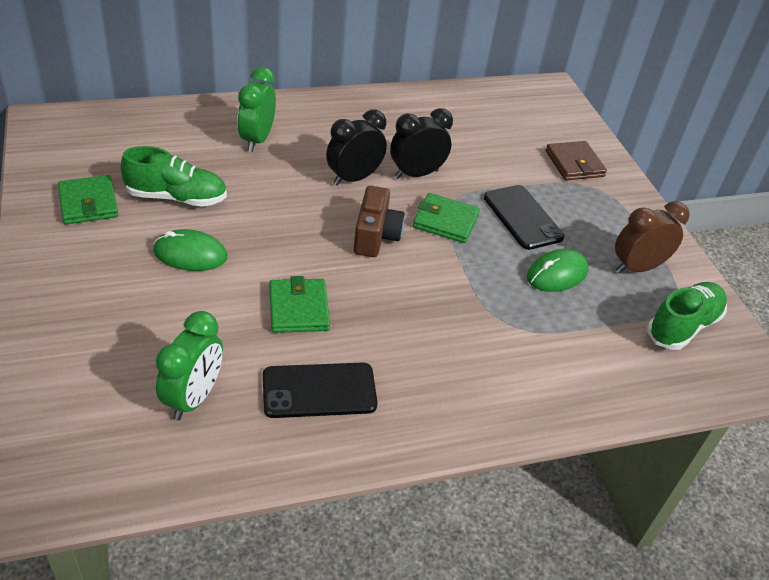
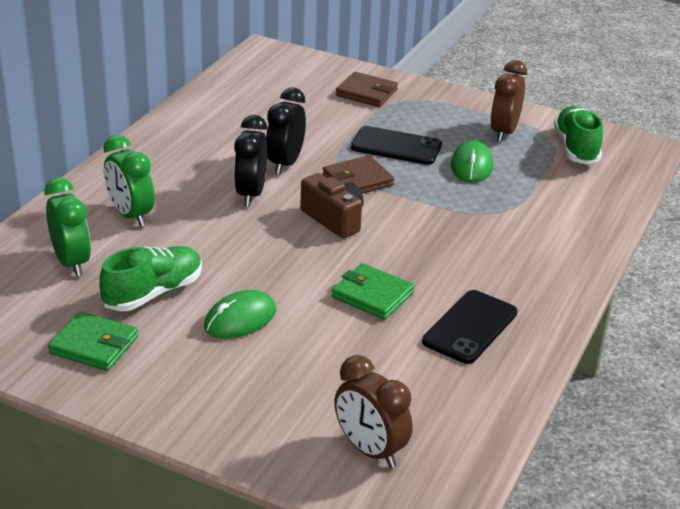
camera: 45 degrees left, 10 degrees down
green clock [155,311,223,421] -> green clock moved to [44,178,91,277]
green wallet [413,193,480,243] -> brown wallet [323,155,394,194]
none -> brown clock [334,355,413,468]

